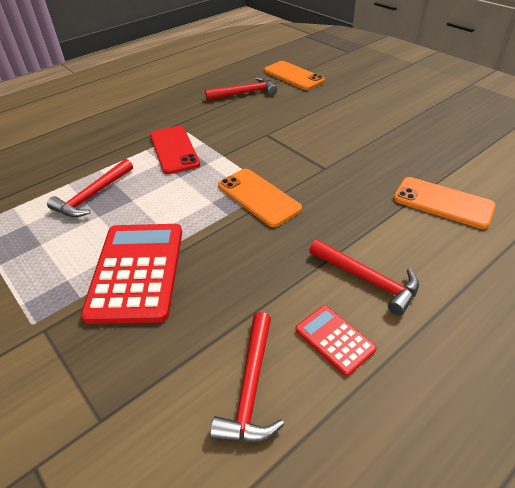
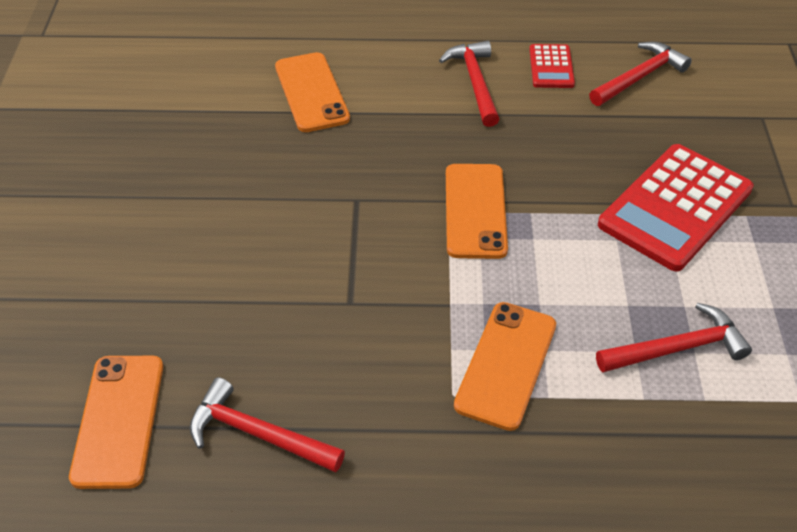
camera: 140 degrees left, 5 degrees up
red phone [150,126,200,174] -> orange phone [454,302,556,431]

